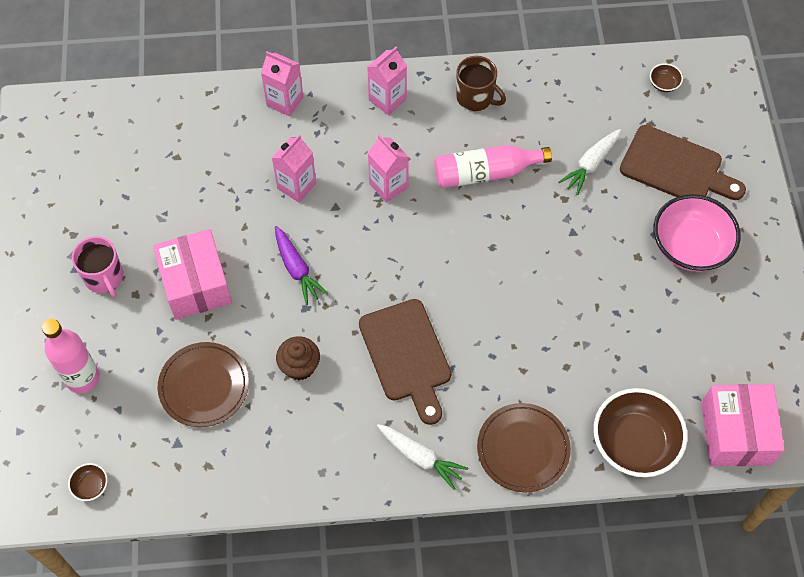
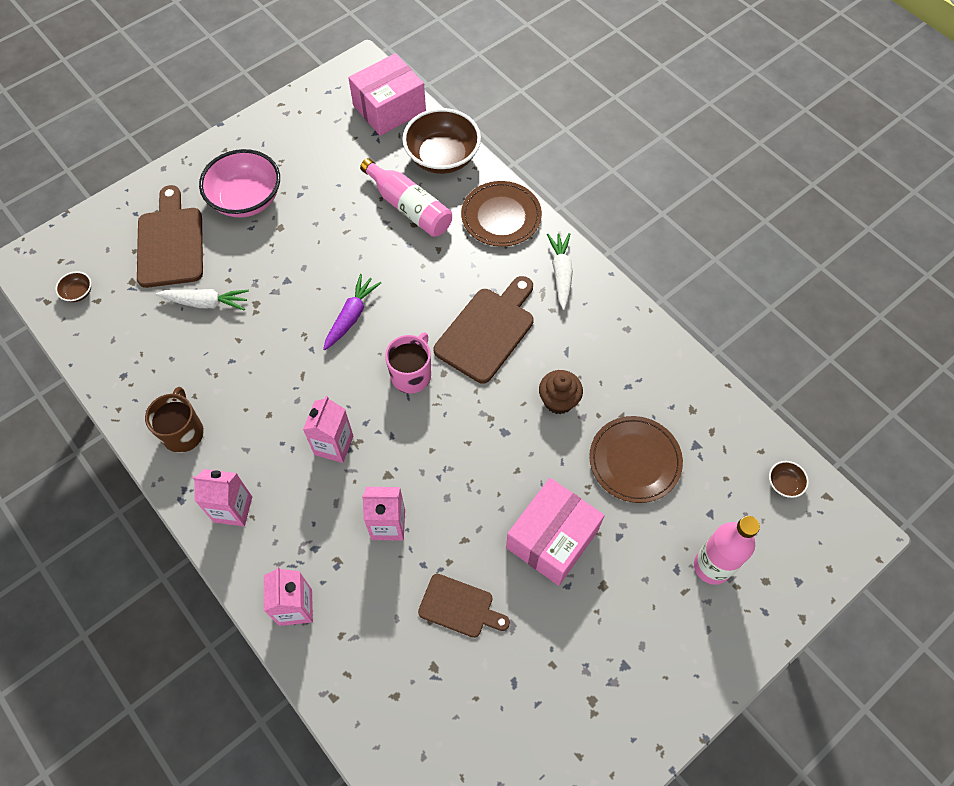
camera: 125 degrees left, 0 degrees up
pink mug [72,236,123,298] -> pink mug moved to [385,332,431,394]
purple carrot [275,226,329,305] -> purple carrot moved to [323,274,381,350]
pink bottle [434,145,552,189] -> pink bottle moved to [360,158,452,237]
none -> brown cutting board [418,574,510,638]

